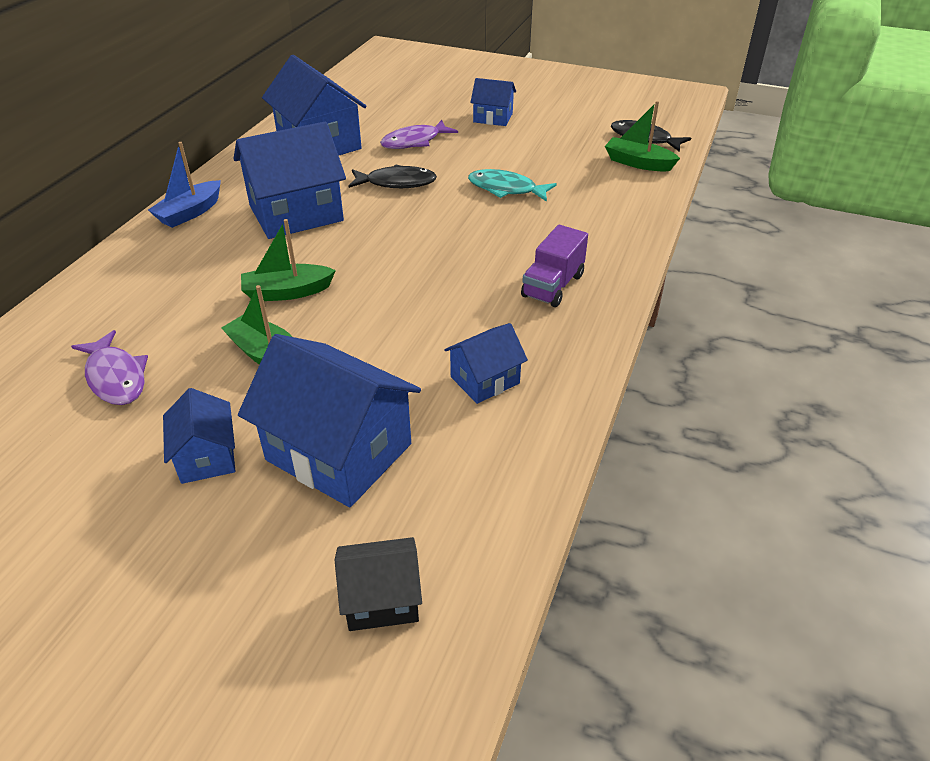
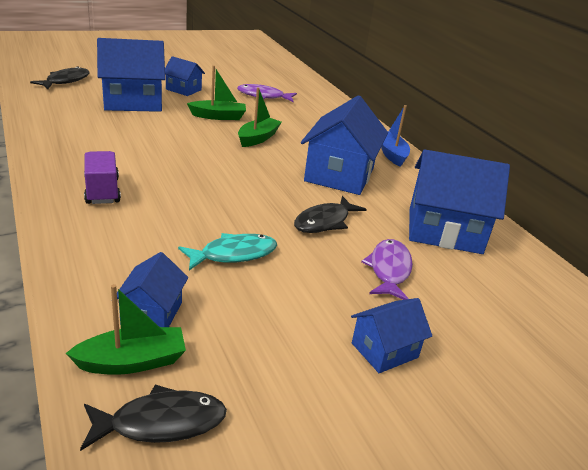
camera: 130 degrees right, 10 degrees down
black house [335,537,422,631] -> black fish [30,66,89,89]
blue house [444,323,528,404] -> blue house moved to [117,252,188,327]

